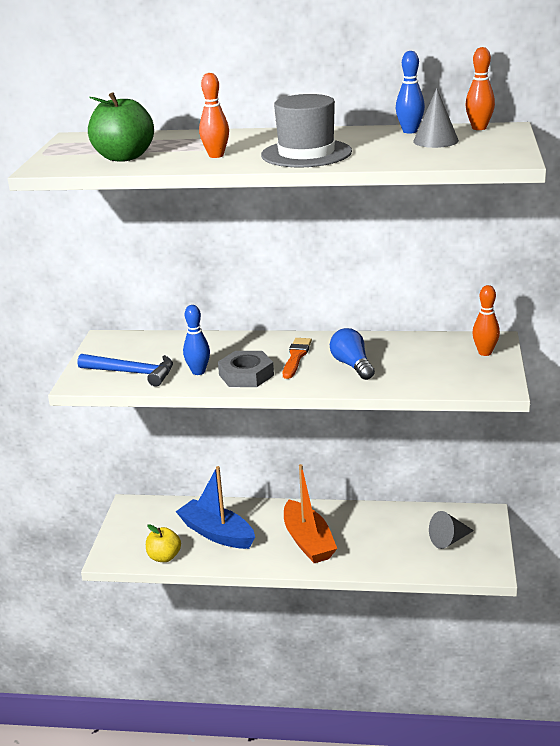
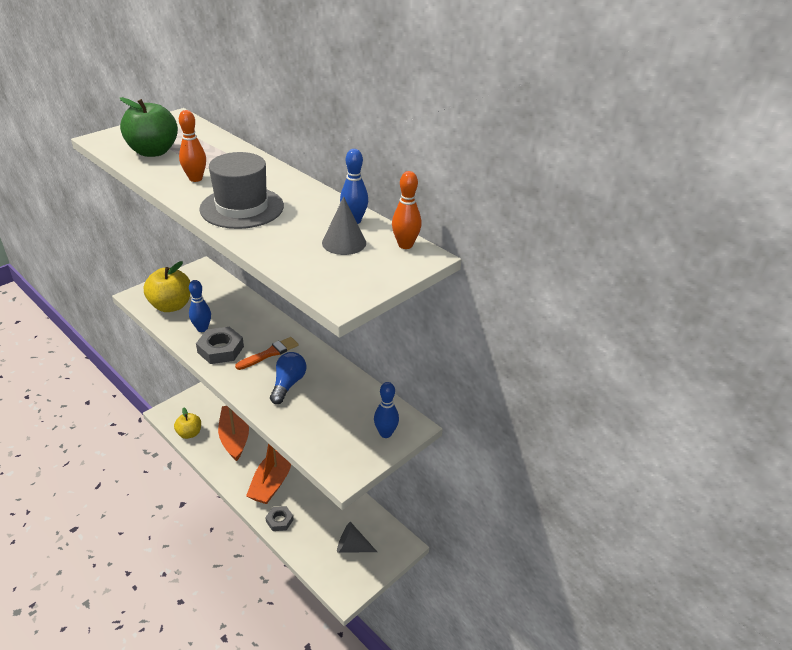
camera: 35 degrees right, 10 degrees up
blue hammer [77,354,173,387] -> yellow apple [144,261,191,312]
blue boat [176,466,255,549] -> orange boat [218,406,249,461]
orange bowling pin [472,285,500,356] -> blue bowling pin [374,382,399,438]
none -> grey nut [265,506,294,531]

